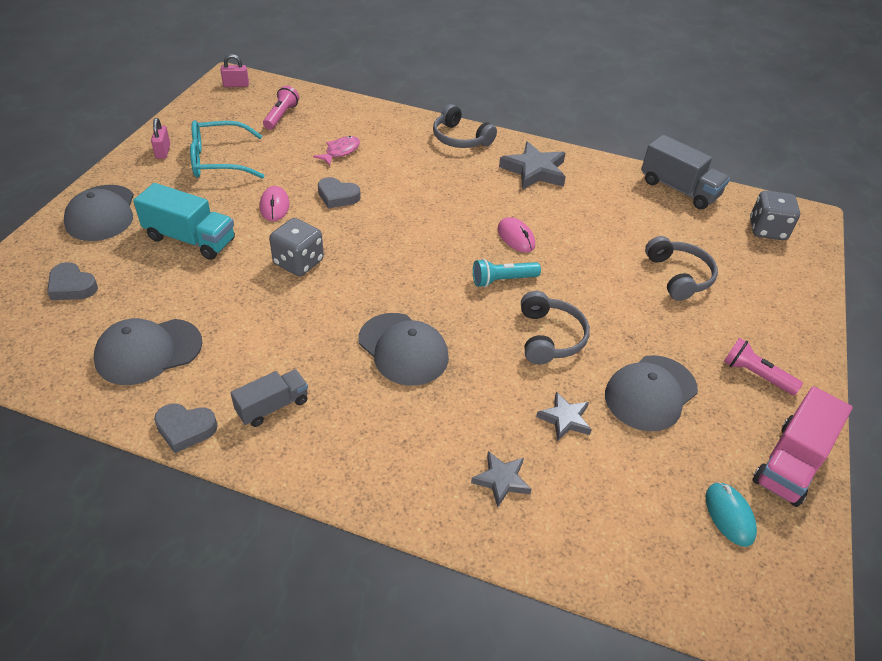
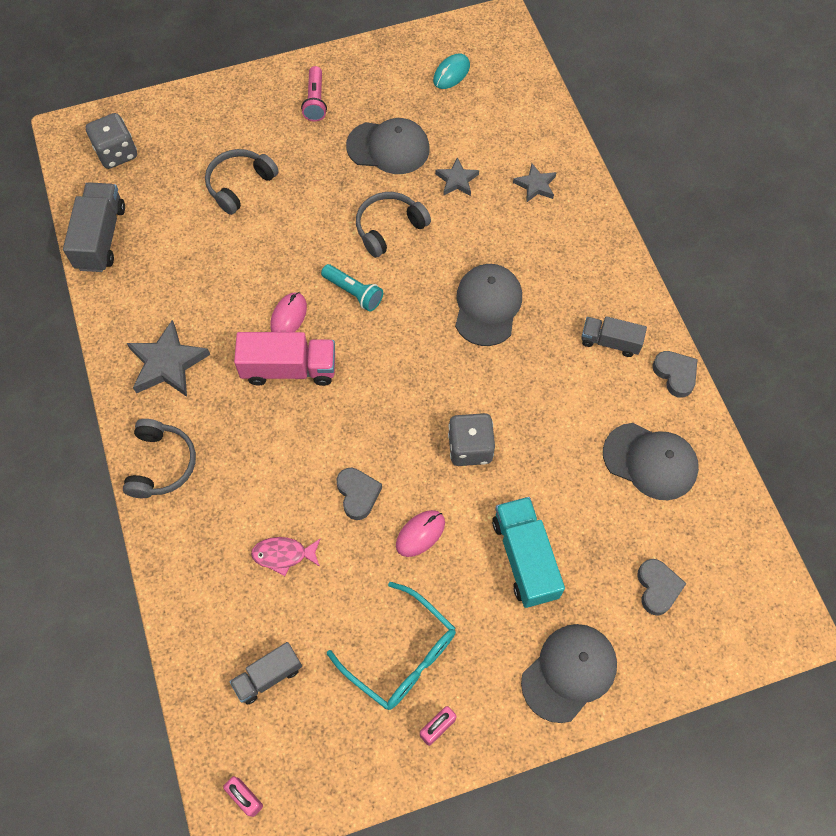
camera: 125 degrees left, 20 degrees up
pink flashlight [263,86,299,130] -> grey truck [230,642,302,705]
pink truck [752,386,852,507] -> pink truck moved to [234,332,335,386]

